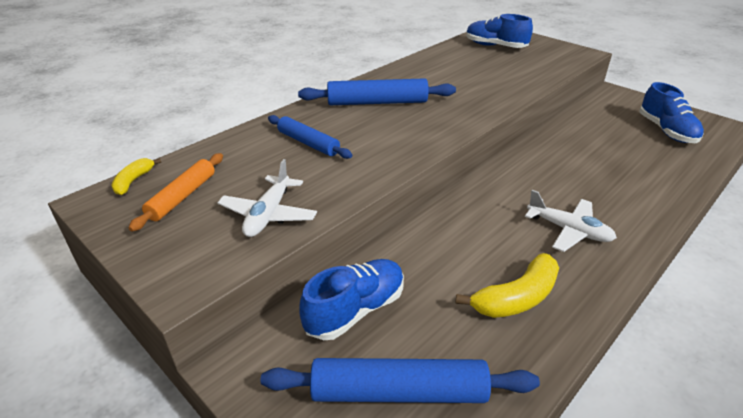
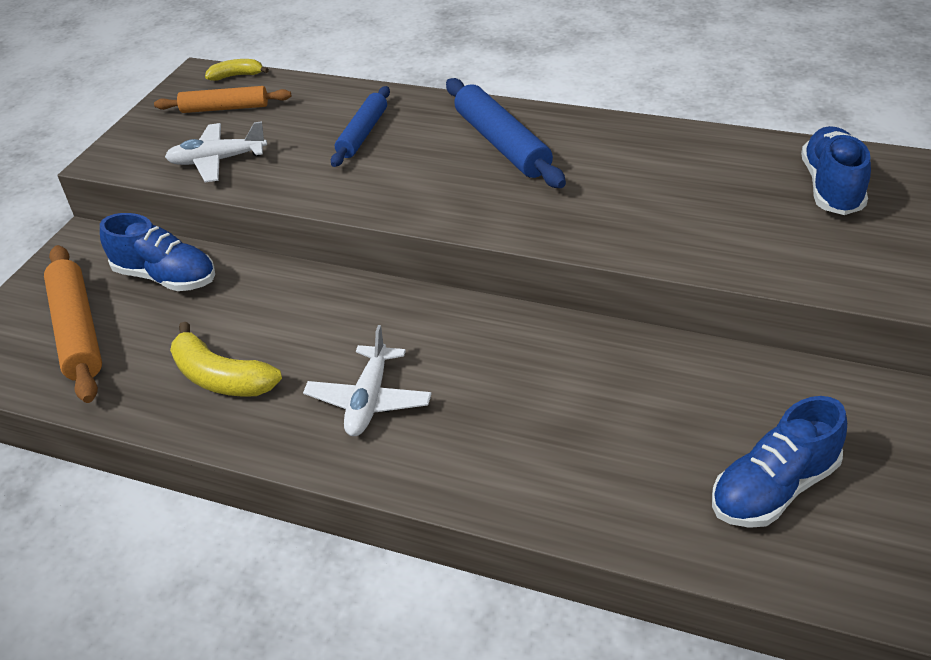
camera: 70 degrees right, 5 degrees up
blue rolling pin [261,358,540,403] -> orange rolling pin [44,245,102,403]

